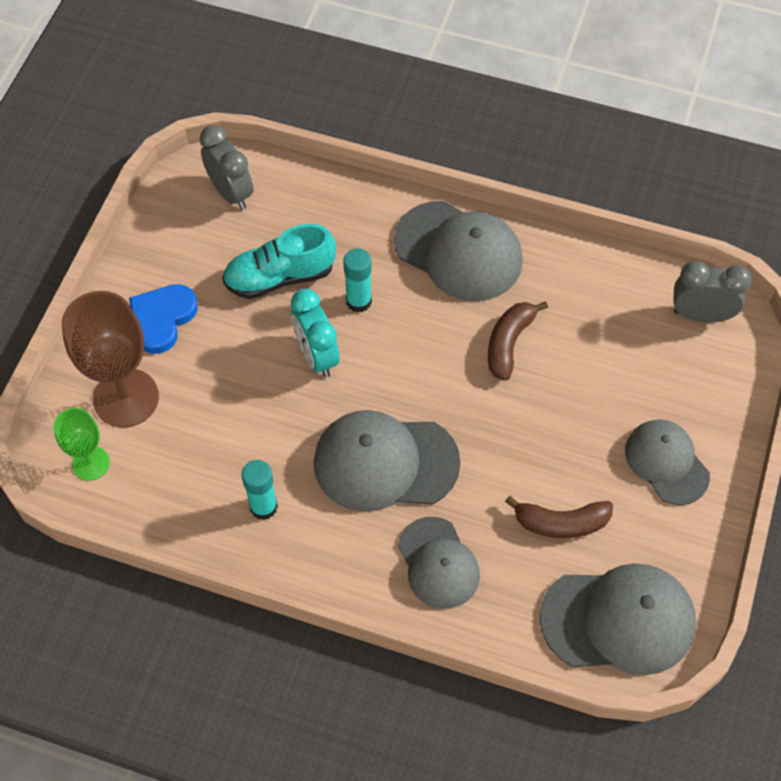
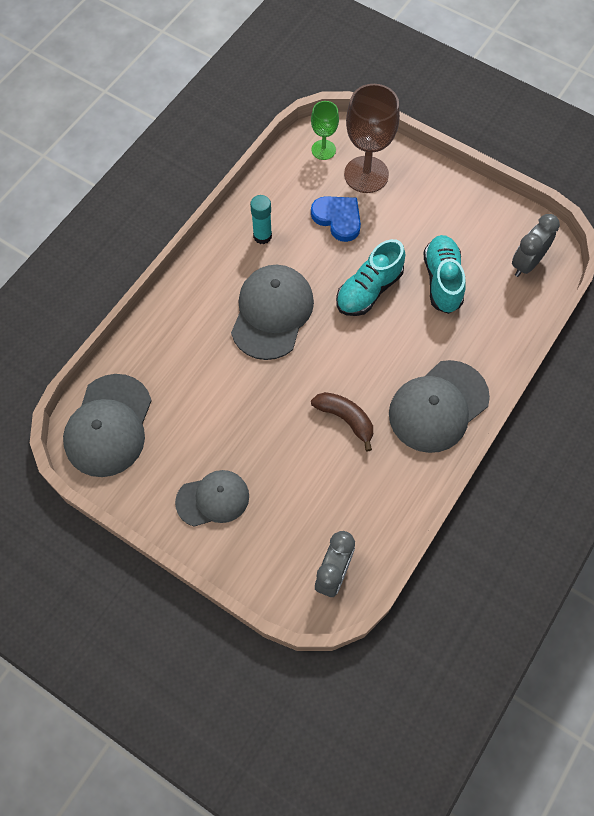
camera: 105 degrees right, 5 degrees up
blue heart [129,284,198,354] -> blue heart moved to [311,196,361,242]
grey clock [200,125,254,210] -> grey clock turned 150 degrees clockwise [512,214,560,277]
turquoise clock [291,289,340,378] -> turquoise shoe [336,239,405,316]
turquoise glue stick [343,248,372,313] -> none
grey cap [398,517,480,609] -> none
brown banana [505,496,613,538] -> none

